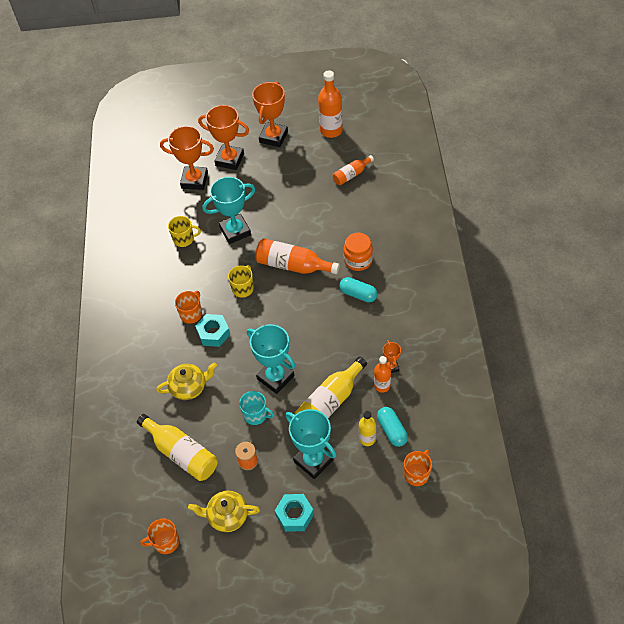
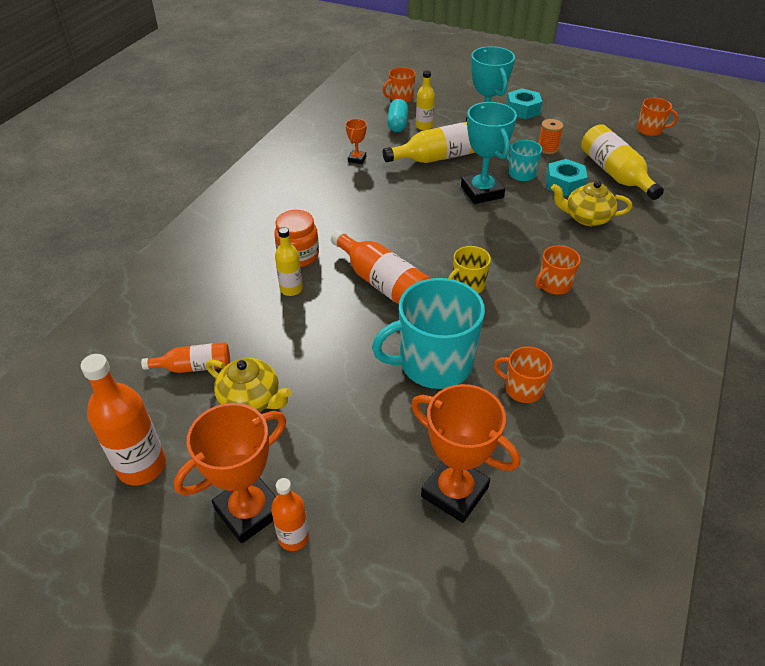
camera: 155 degrees left, 10 degrees down
yellow mug [168,216,201,247] -> orange mug [494,346,552,403]
yellow teapot [188,491,260,532] -> yellow teapot moved to [206,358,292,412]
turquoise nut [195,314,230,347] -> turquoise nut moved to [546,159,588,196]
orange trophy [198,105,249,170] -> none
turquoise trophy [203,177,255,244] -> turquoise mug [372,278,485,389]
turquoise capsule [339,277,378,303] -> none
orange bottle [374,356,391,393] -> orange bottle moved to [271,478,309,551]
none -> yellow bottle [275,227,303,296]

